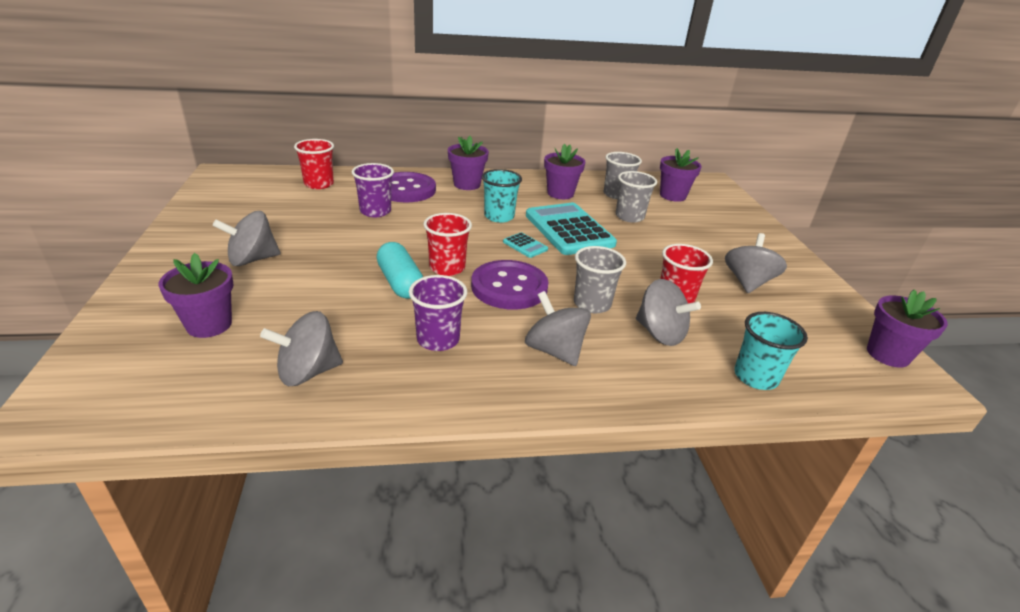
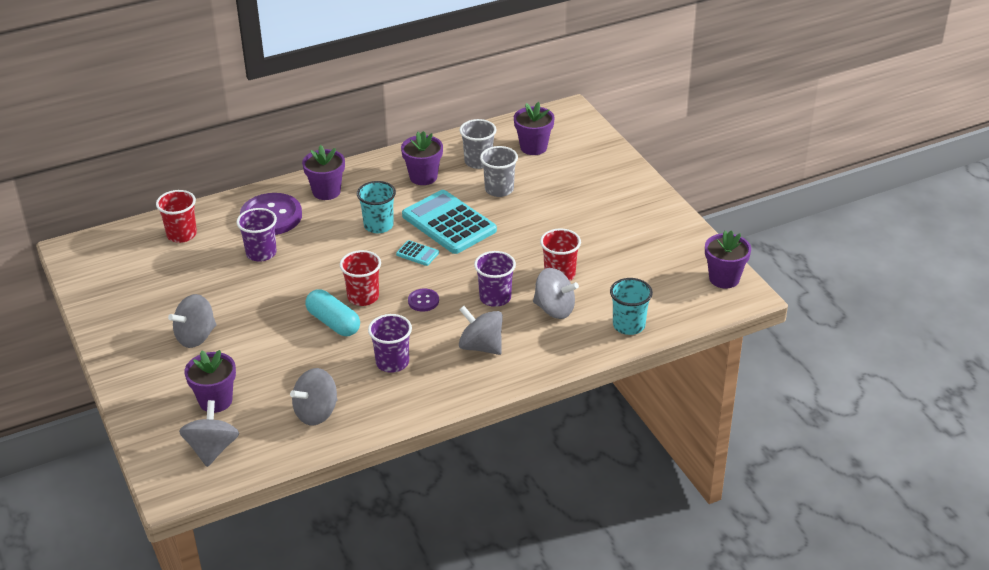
camera: 15 degrees left, 5 degrees up
purple button [471,260,549,310] -> purple button [408,289,439,312], size x0.47
grey cup [574,246,626,313] -> purple cup [474,251,516,307]
grey spinning top [725,233,787,293] -> grey spinning top moved to [179,400,239,467]

